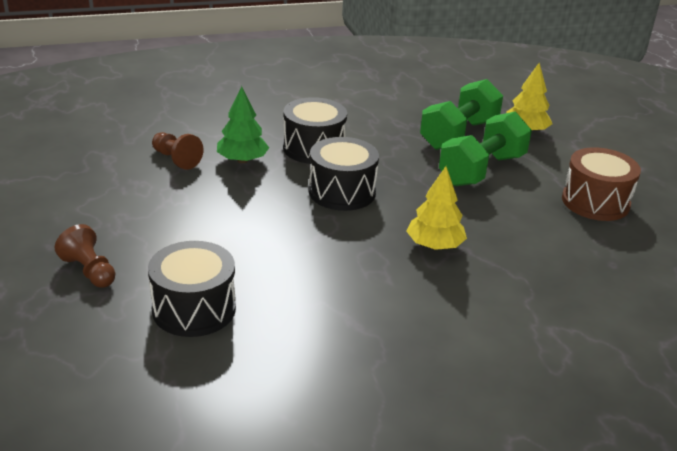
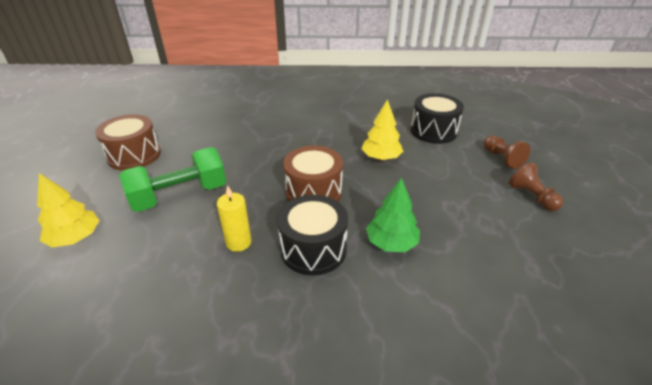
camera: 160 degrees left, 5 degrees up
brown pawn [152,132,204,170] -> brown pawn moved to [509,162,563,211]
black drum [309,137,379,211] -> brown drum [283,146,343,201]
yellow tree [406,166,467,250] -> yellow tree moved to [361,99,403,160]
green dumbbell [420,79,503,150] -> none
none -> yellow candle [217,185,252,252]

